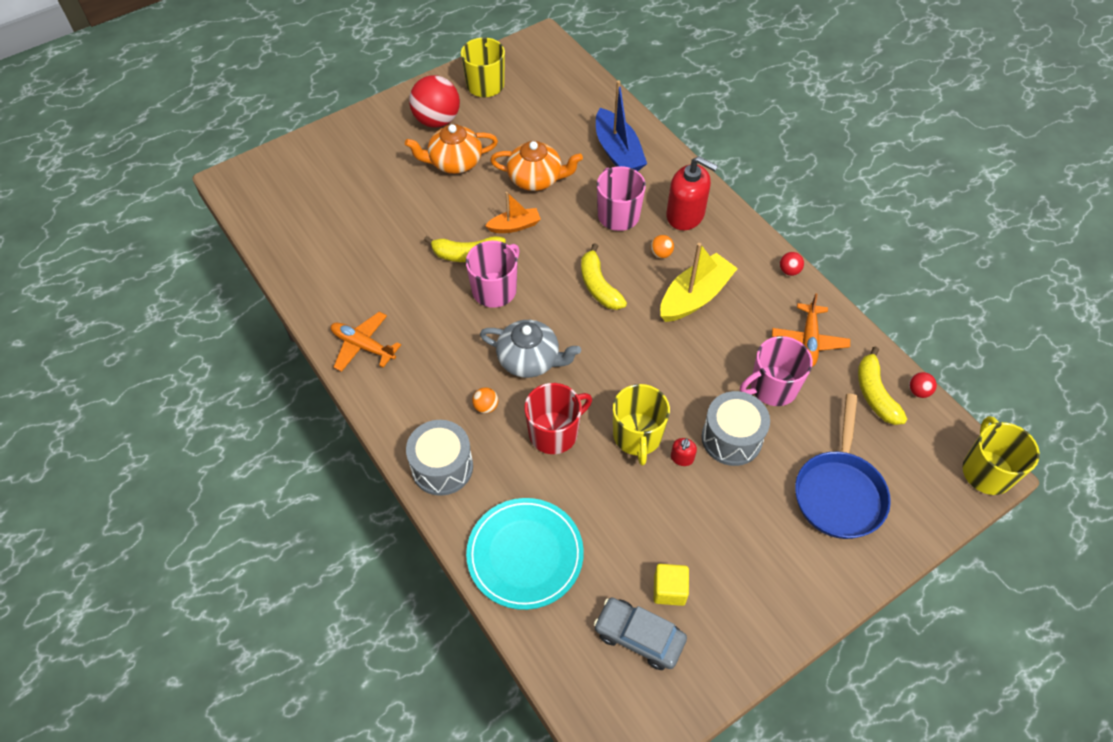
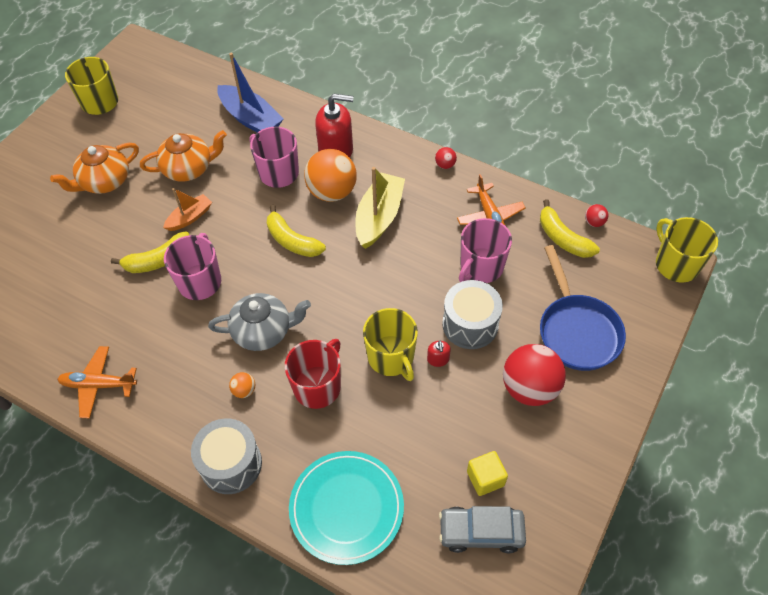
camera: 25 degrees left, 0 degrees up
red ball [409,75,460,127] -> red ball moved to [503,344,566,406]
orange ball [650,235,674,259] -> orange ball [304,149,357,202], size x2.34

